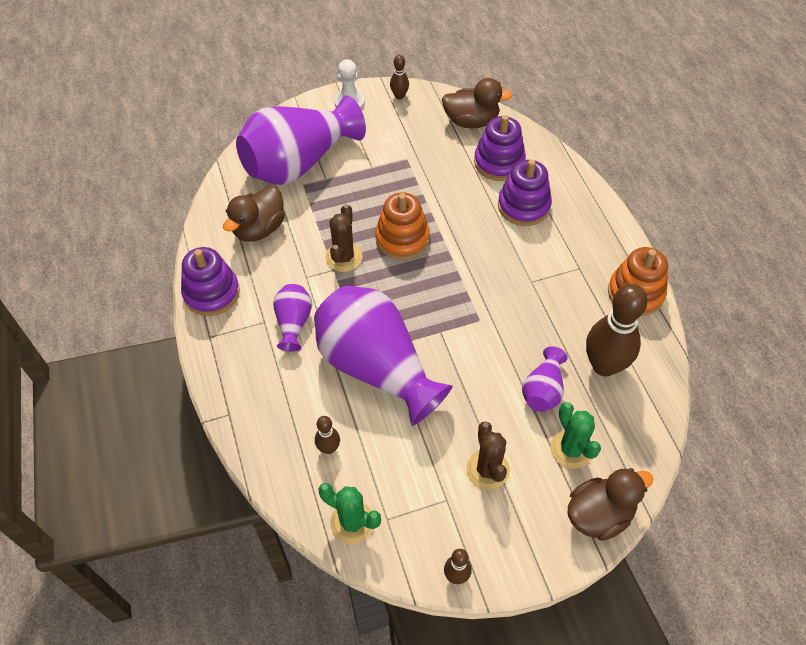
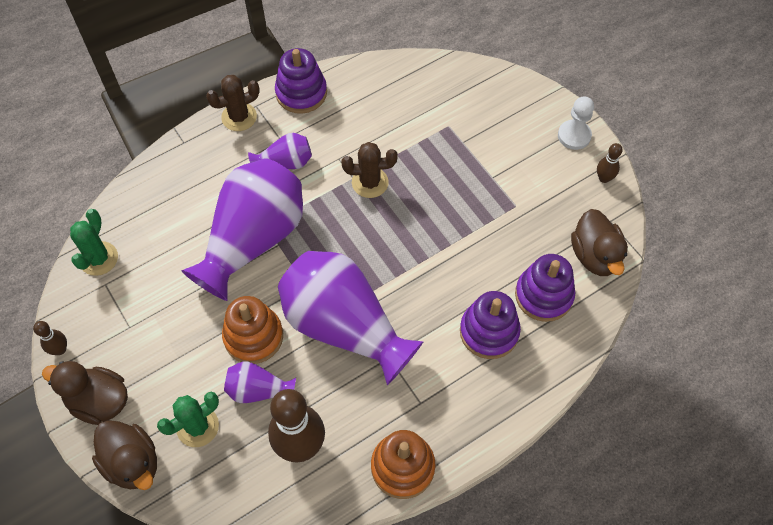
camera: 75 degrees right, 5 degrees up
brown duck [223,186,285,242] -> brown duck moved to [42,361,128,425]
purple vase [236,95,366,185] -> purple vase moved to [278,251,423,385]
brown bowling pin [315,416,340,454] -> none
orange stacking toy [375,192,430,260] -> orange stacking toy moved to [222,296,283,364]
brown cactus [466,421,510,490] -> brown cactus moved to [206,75,260,131]

